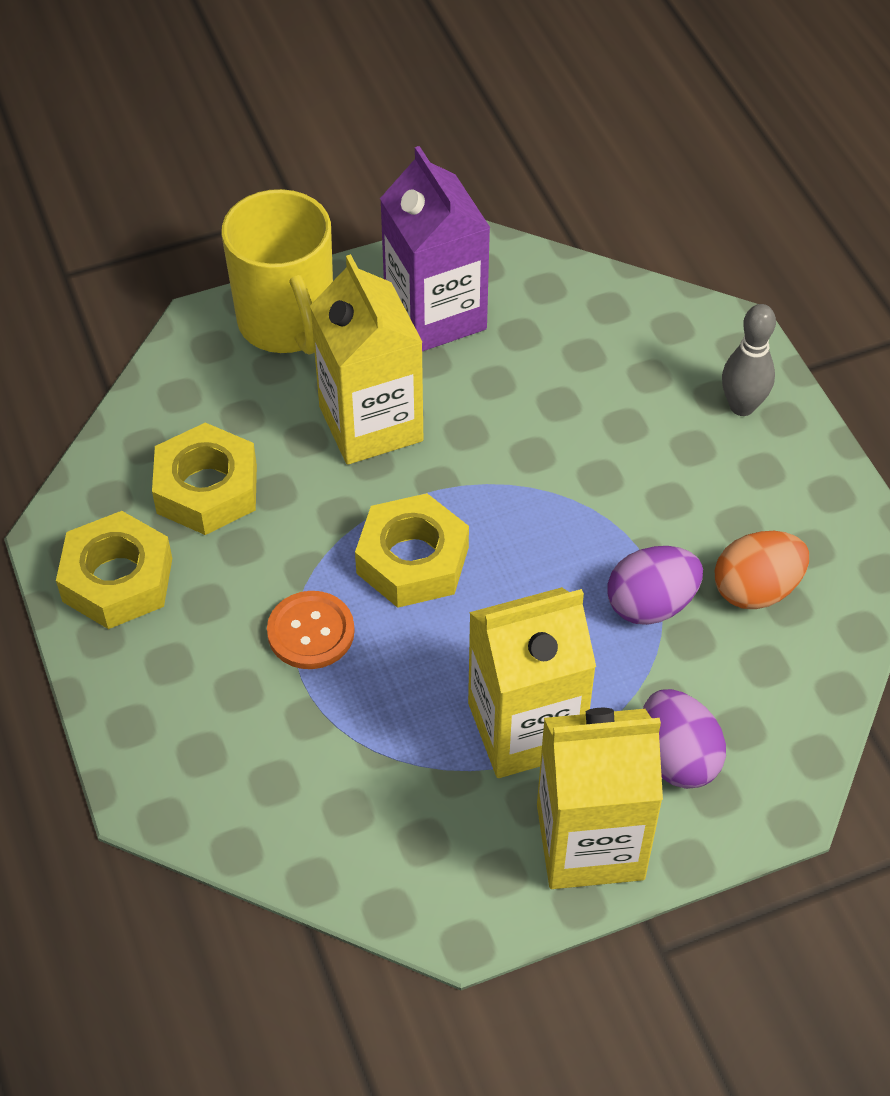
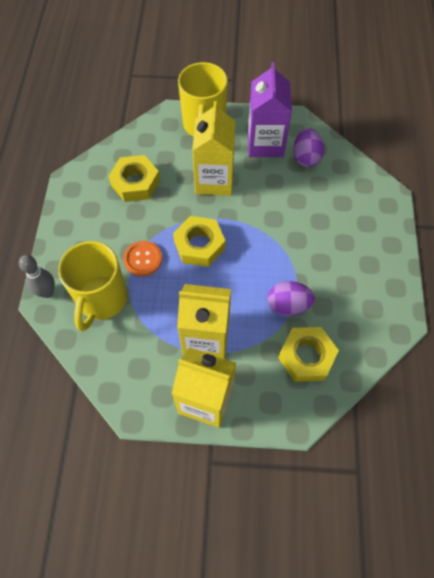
camera: 25 degrees right, 10 degrees up
yellow nut [56,511,172,629] -> yellow nut moved to [278,327,339,382]
purple egg [643,689,726,789] -> purple egg moved to [293,128,324,167]
orange egg [715,531,809,609] -> none
grey bowling pin [722,304,776,416] -> grey bowling pin moved to [19,255,55,298]
none -> yellow mug [58,241,127,331]

